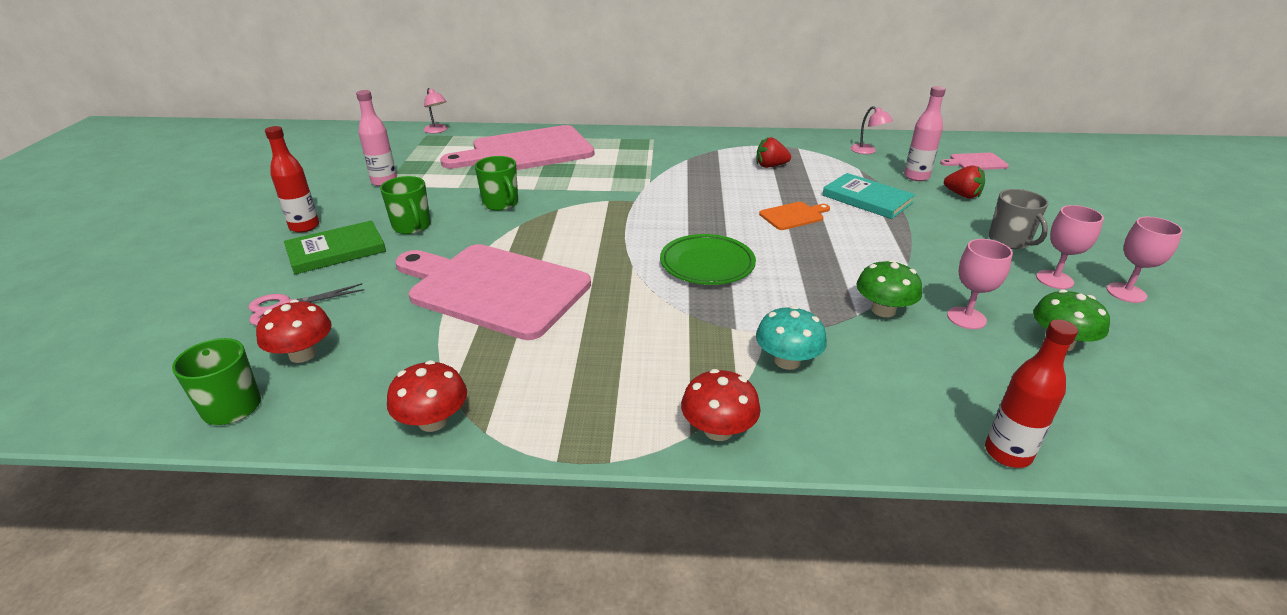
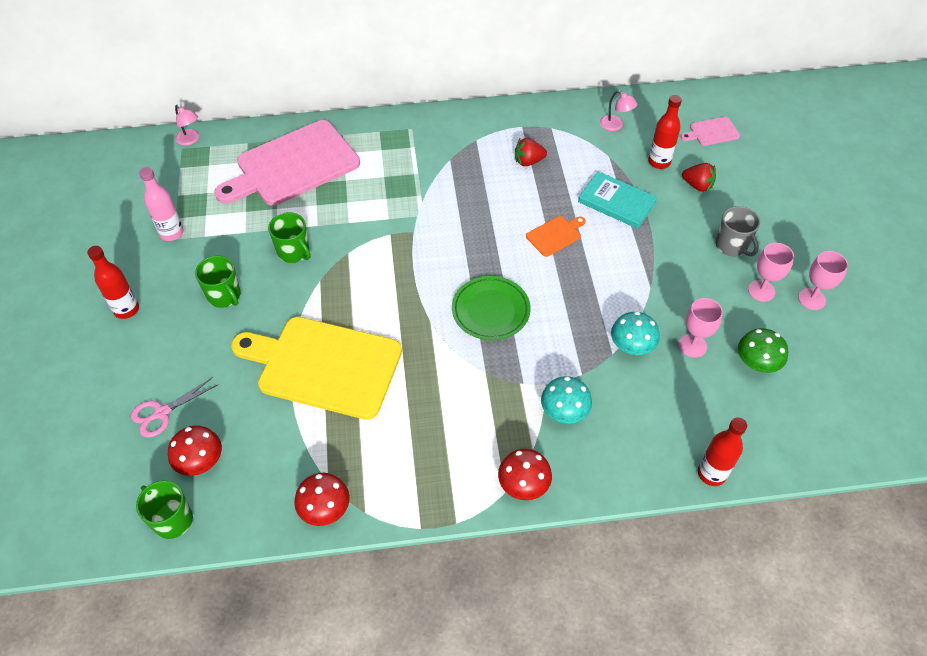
camera: 10 degrees left, 20 degrees up
green book [284,220,386,274] -> none
pink cutting board [395,244,591,340] -> yellow cutting board [231,317,402,420]
green mushroom [856,260,922,317] -> turquoise mushroom [611,312,660,355]
pink bottle [904,86,946,181] -> red bottle [648,95,682,169]

